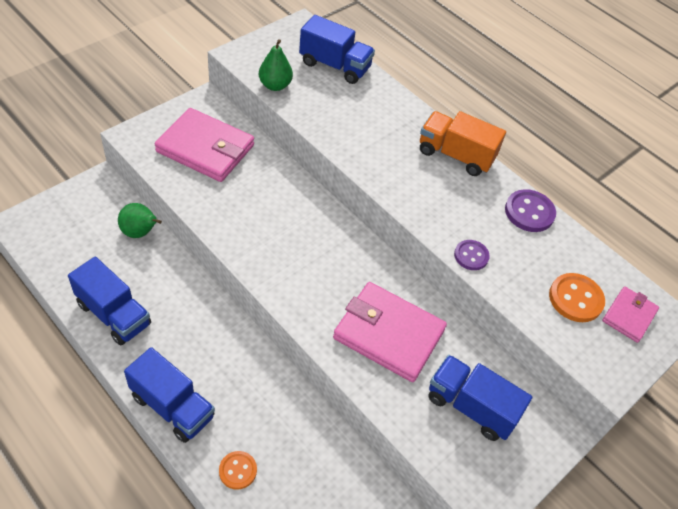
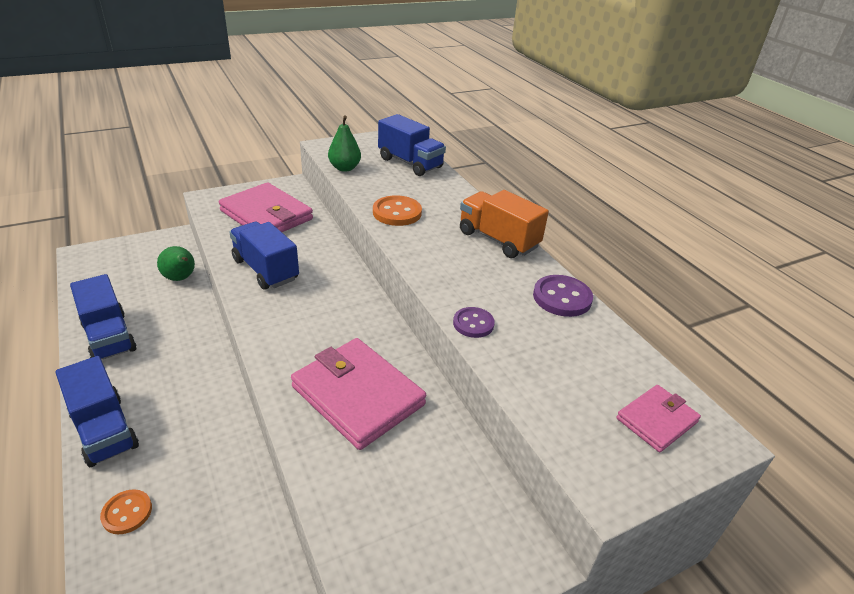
camera: 20 degrees right, 15 degrees down
blue truck [428,355,532,441] -> blue truck moved to [229,222,299,290]
orange button [549,273,605,322] -> orange button moved to [373,195,422,226]

